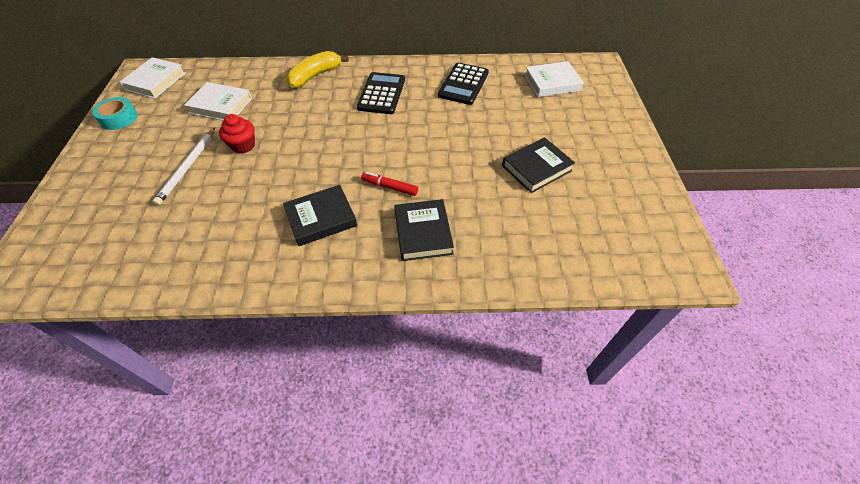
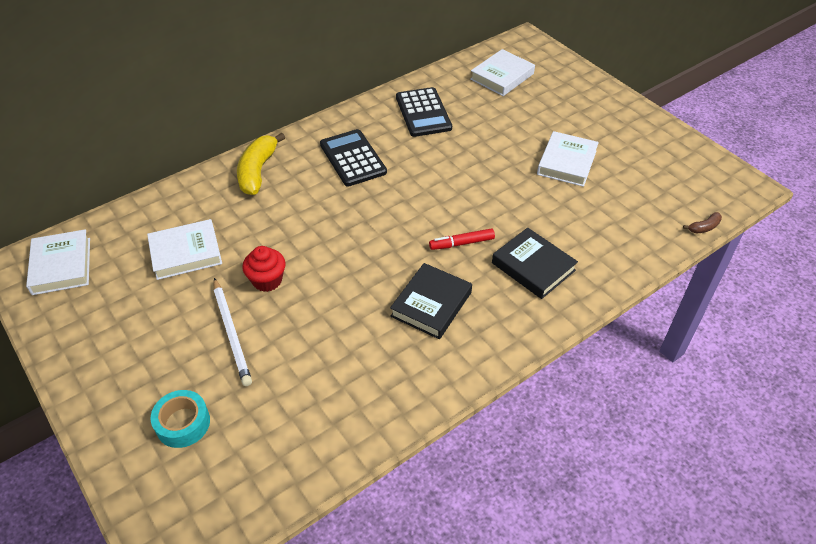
camera: 35 degrees left, 5 degrees down
turquoise tape [92,97,137,130] -> turquoise tape moved to [151,390,210,448]
black book [502,137,575,193] -> white book [537,131,599,187]
none -> brown banana [683,212,722,233]

